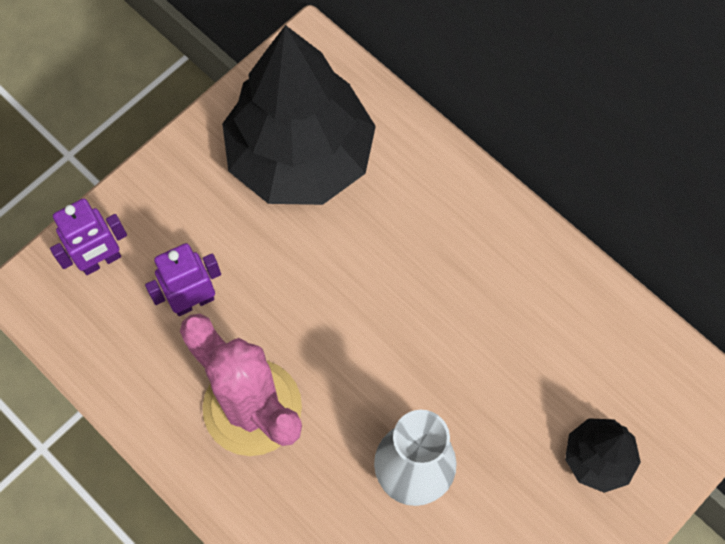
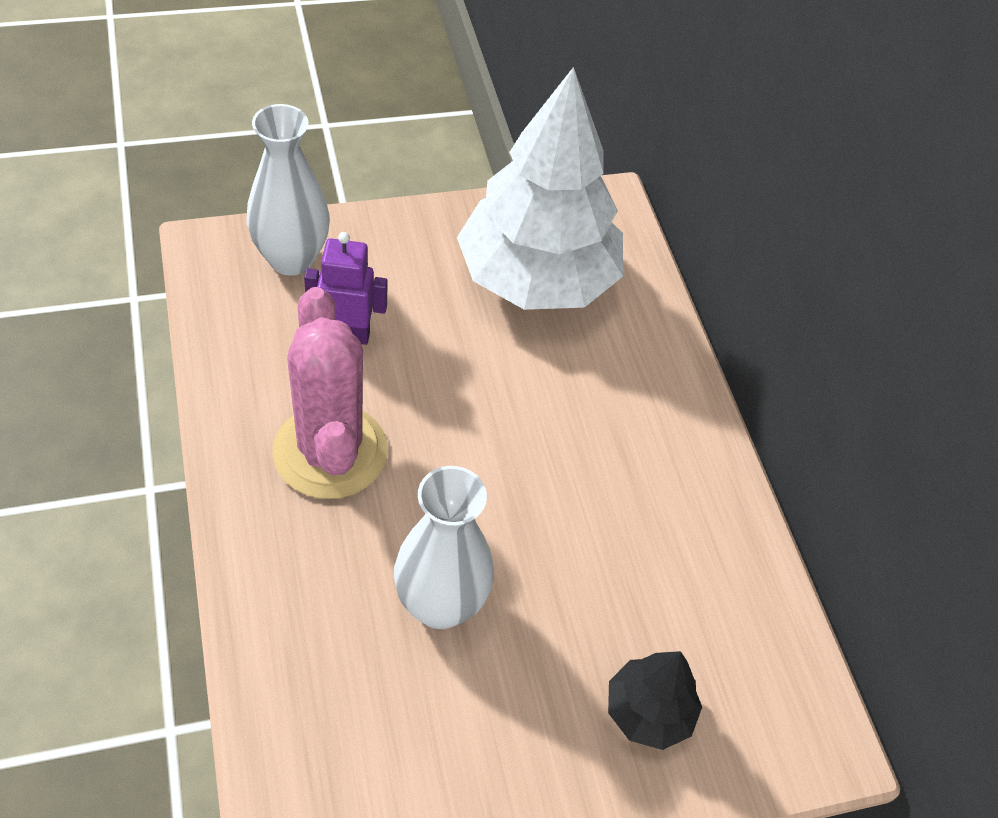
camera: 25 degrees right, 15 degrees down
purple robot [50,198,127,275] -> white vase [247,104,330,276]
black tree [222,25,376,205] -> white tree [457,67,623,310]

